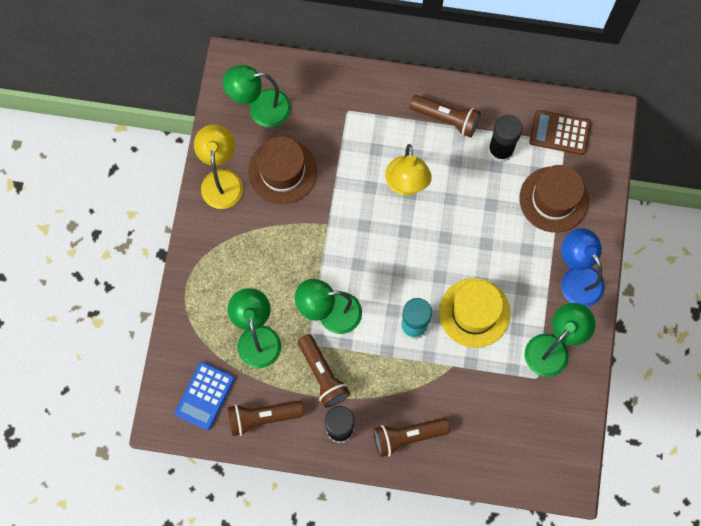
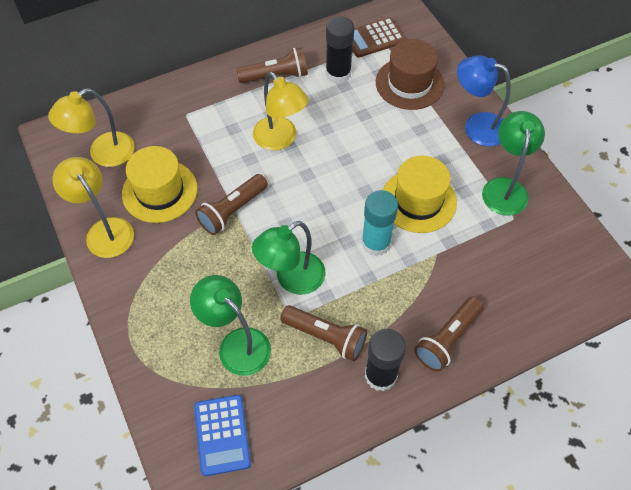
camera: 35 degrees left, 15 degrees down
green lamp [223,65,291,127] -> yellow lamp [48,88,135,167]
brown flashlight [228,401,304,436] -> brown flashlight moved to [195,174,268,235]
brown hat [248,137,317,204] -> yellow hat [122,146,197,223]

